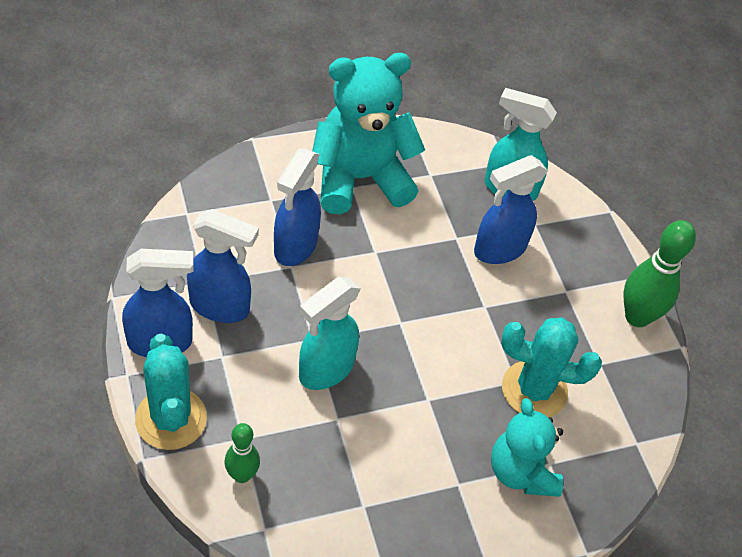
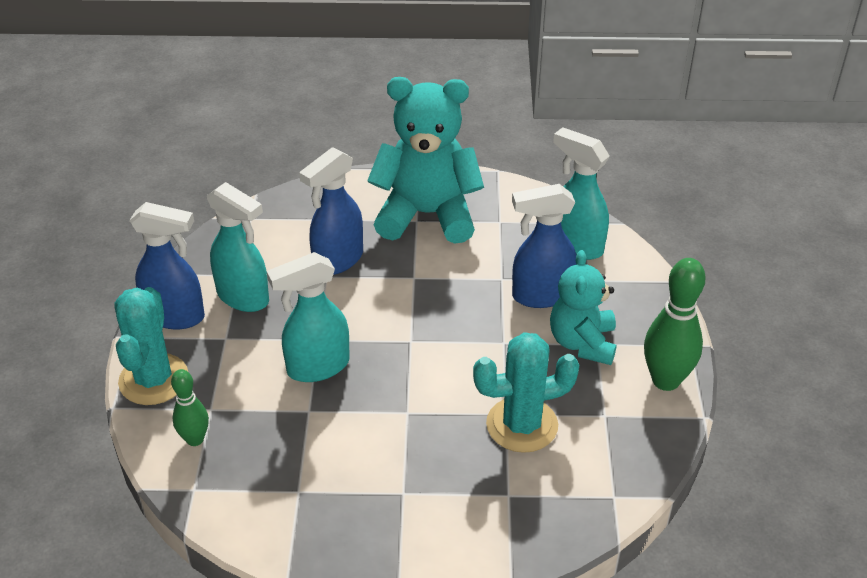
camera: 25 degrees right, 10 degrees down
blue spray bottle [187,209,259,323] -> turquoise spray bottle [207,182,269,312]
turquoise teddy bear [491,398,563,497] -> turquoise teddy bear moved to [550,250,617,365]
turquoise cactus [501,317,602,417] -> turquoise cactus turned 45 degrees counterclockwise [473,332,579,453]

